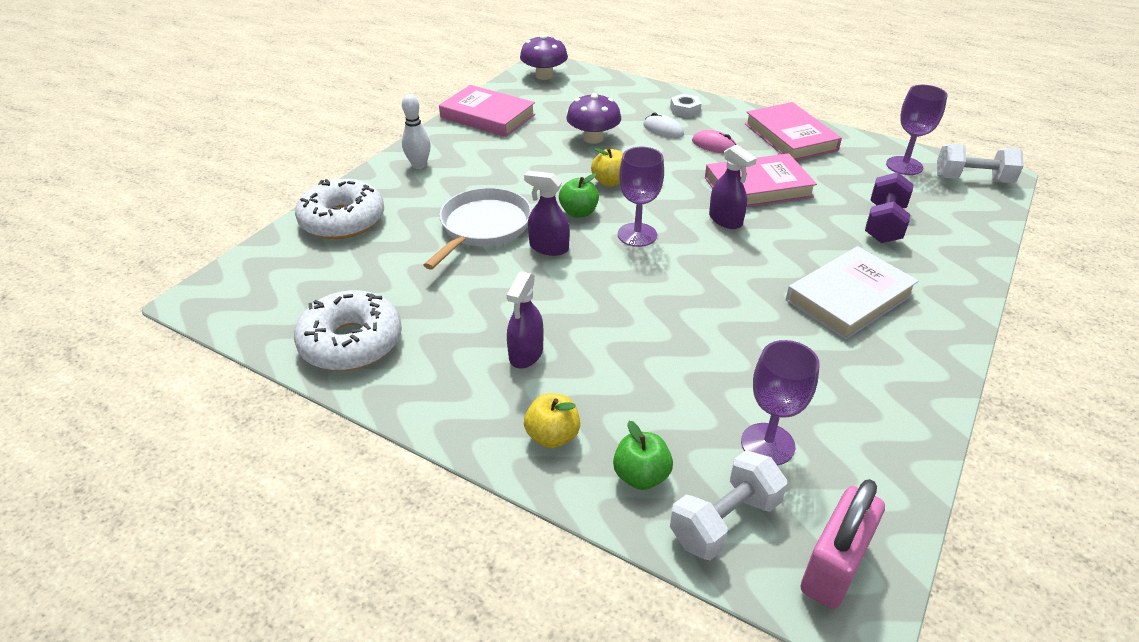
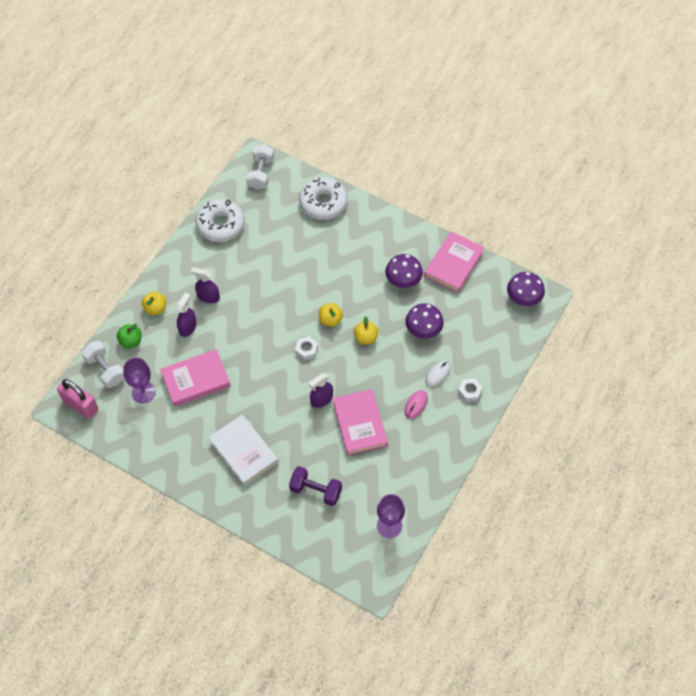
camera: 90 degrees right, 20 degrees up
white bowling pin [402,94,431,169] -> none
white pan [424,188,532,270] -> none
purple spray bottle [524,171,570,256] -> purple spray bottle moved to [176,293,196,337]
green apple [559,174,599,218] -> yellow apple [319,303,343,327]
purple goblet [618,147,664,247] -> white nut [295,336,318,360]
pink book [745,102,842,161] -> pink book moved to [160,349,230,407]
white dumbbell [937,144,1024,183] -> white dumbbell moved to [247,144,274,190]
none -> purple mushroom [385,254,423,288]

